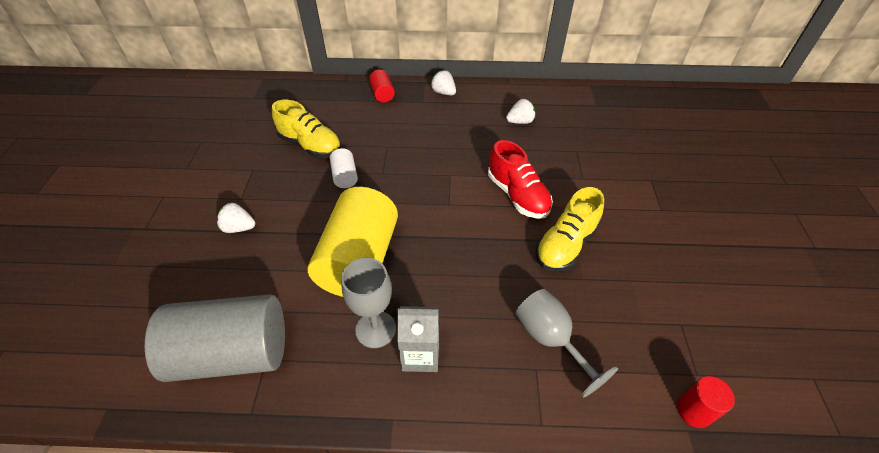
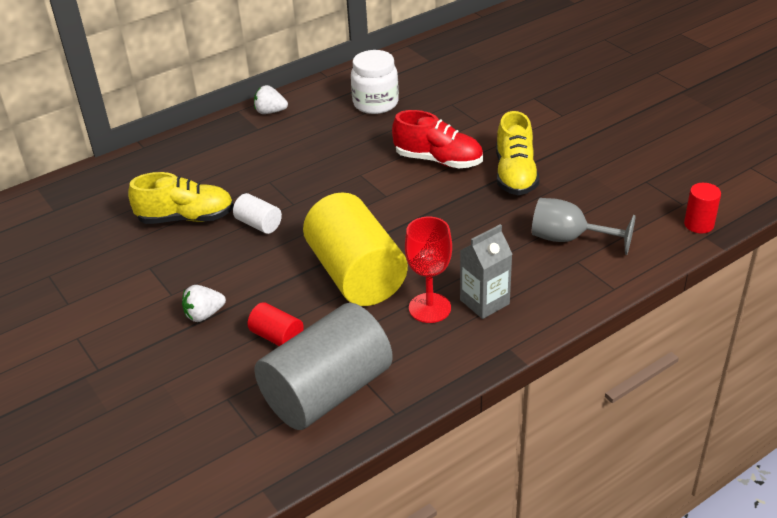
camera: 35 degrees left, 10 degrees down
grey goblet [341,258,396,348] -> red goblet [405,217,452,323]
red cylinder [369,70,395,103] -> red cylinder moved to [248,302,304,346]
white strawberry [506,99,535,124] -> white jar [351,50,399,114]

